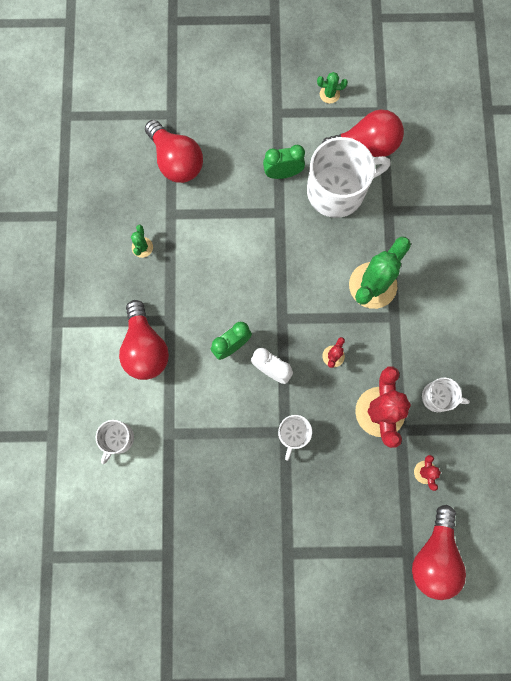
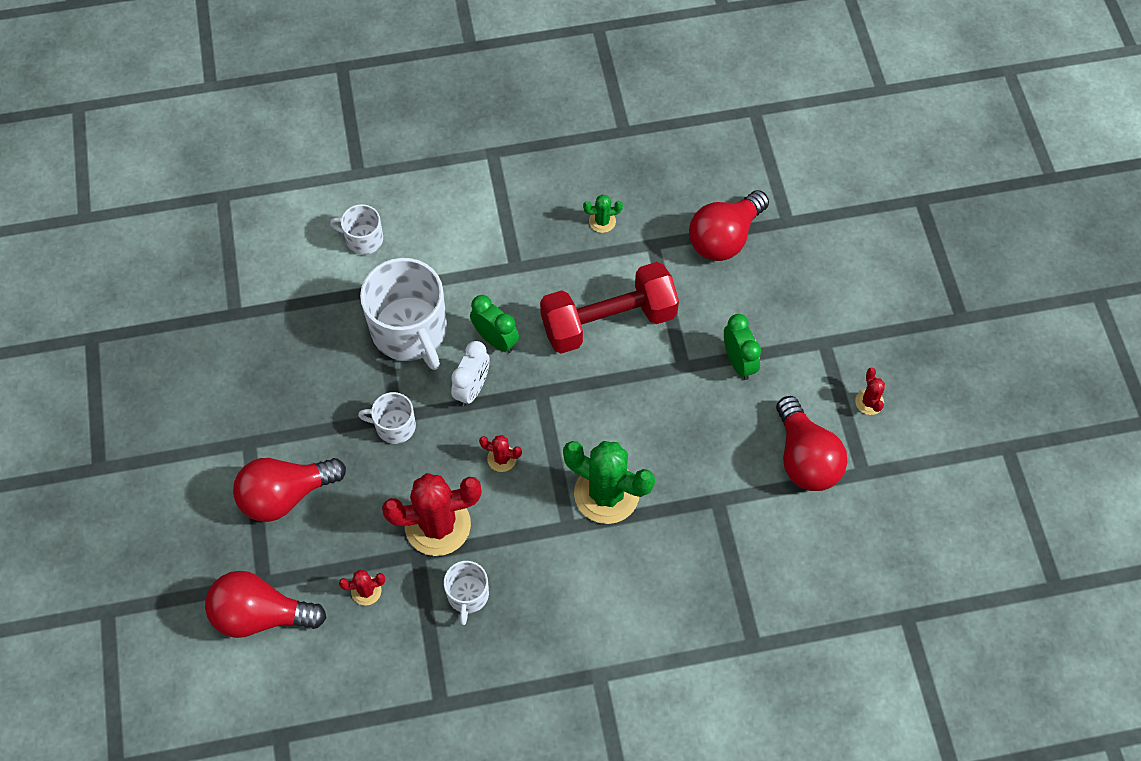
camera: 80 degrees right, 15 degrees down
red light bulb [119,300,169,380] -> red light bulb moved to [233,458,346,522]
white mug [307,137,391,218] -> white mug moved to [360,258,447,370]
green cactus [317,72,348,103] -> red cactus [855,368,885,415]
none -> red dumbbell [540,262,679,354]

